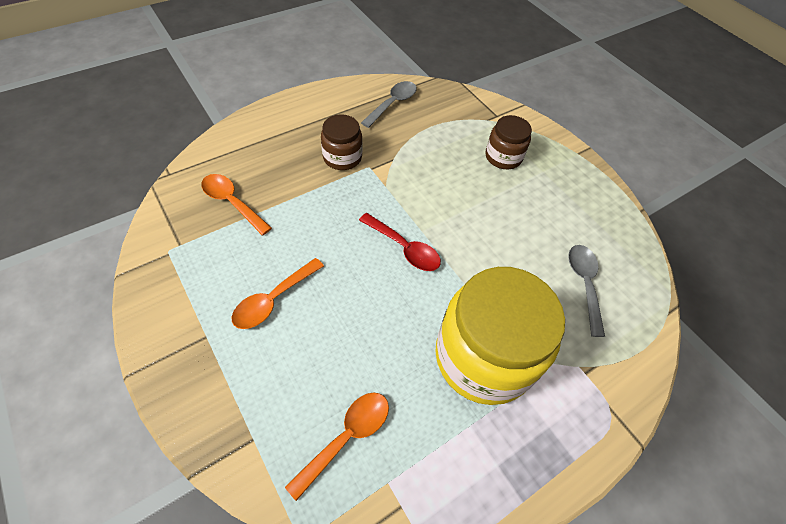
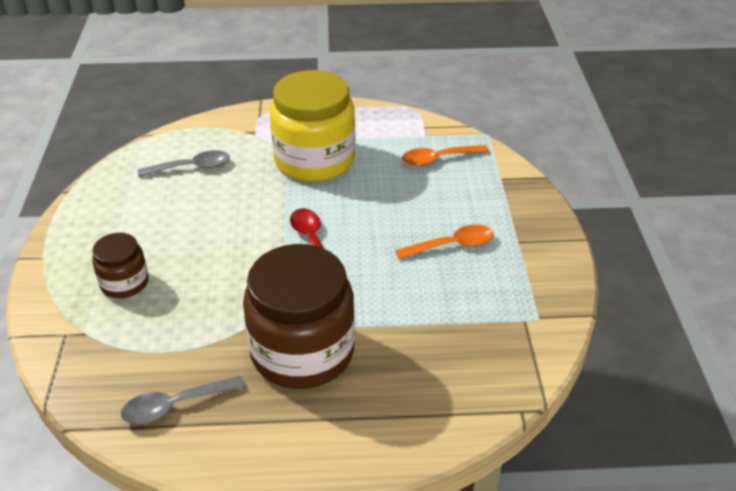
camera: 145 degrees left, 15 degrees down
orange spoon [201,174,272,235] -> none
brown jar [321,114,362,170] -> brown jar [243,244,355,389], size x1.98
grey spoon [568,245,605,337] -> grey spoon turned 135 degrees counterclockwise [138,150,230,177]

